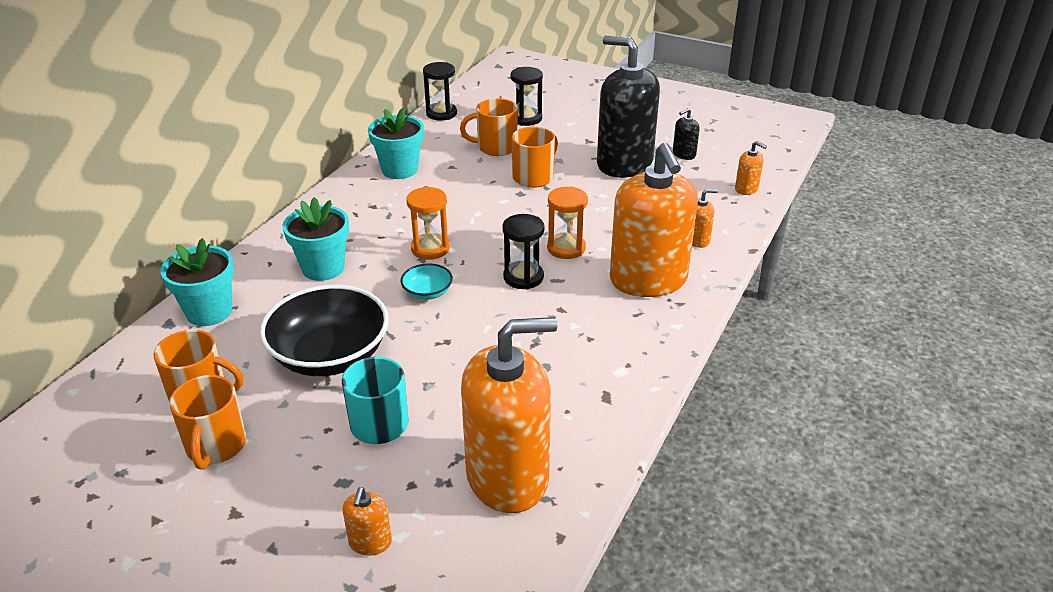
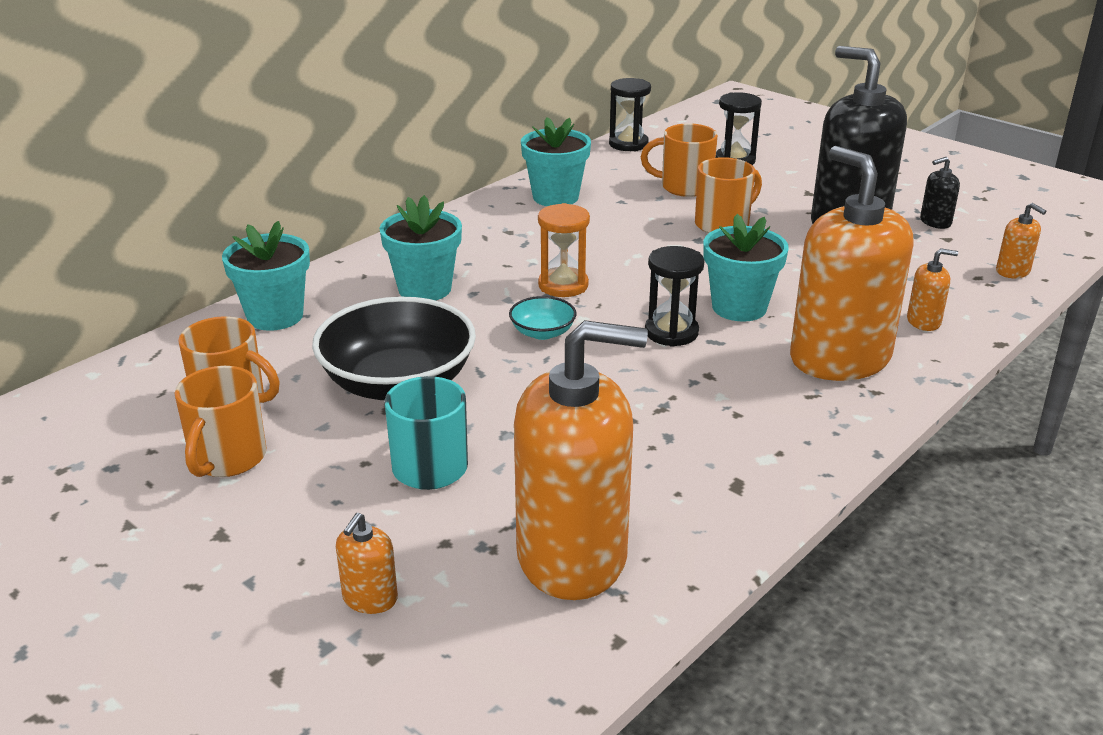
camera: 15 degrees right, 5 degrees down
orange hourglass [547,186,588,259] -> turquoise flower pot [704,214,789,322]
orange soap dispenser [610,143,698,297] -> orange soap dispenser turned 150 degrees clockwise [790,146,913,381]

